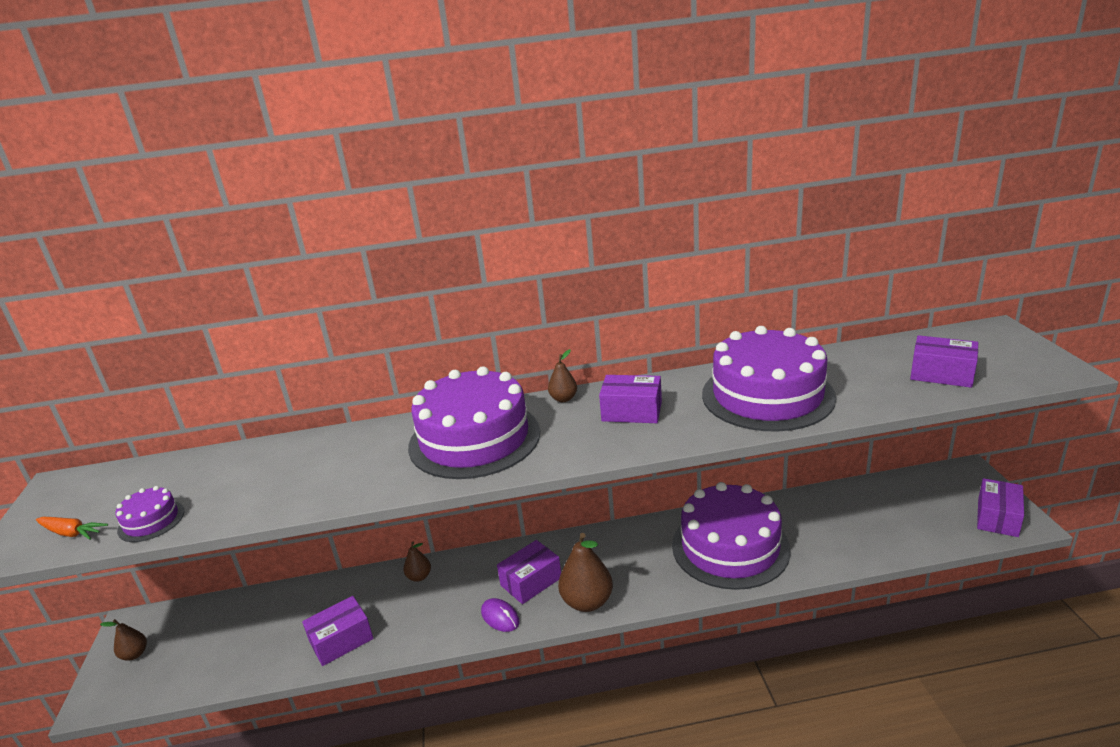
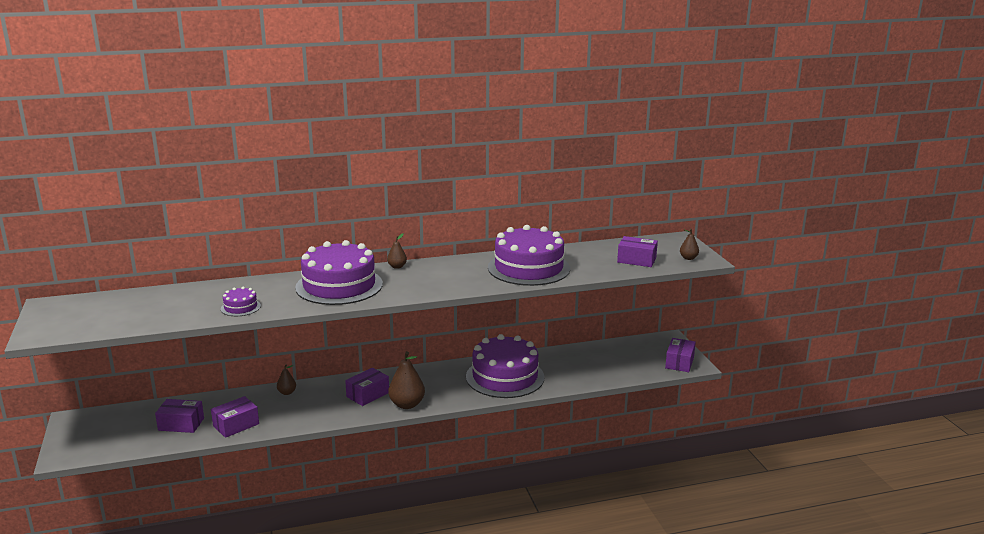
camera: 10 degrees left, 5 degrees down
orange carrot [36,517,108,540] -> none
brown pear [100,619,147,661] -> brown pear moved to [680,229,699,260]
purple cake [115,486,185,542] -> purple cake moved to [221,287,261,316]
purple mouse [481,598,520,632] -> none
purple box [599,375,662,423] -> purple box moved to [155,399,204,433]

